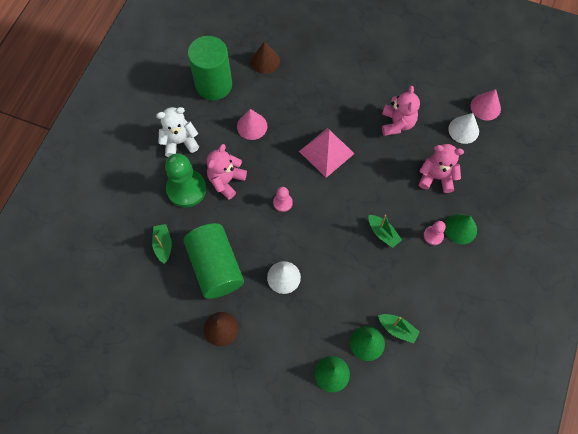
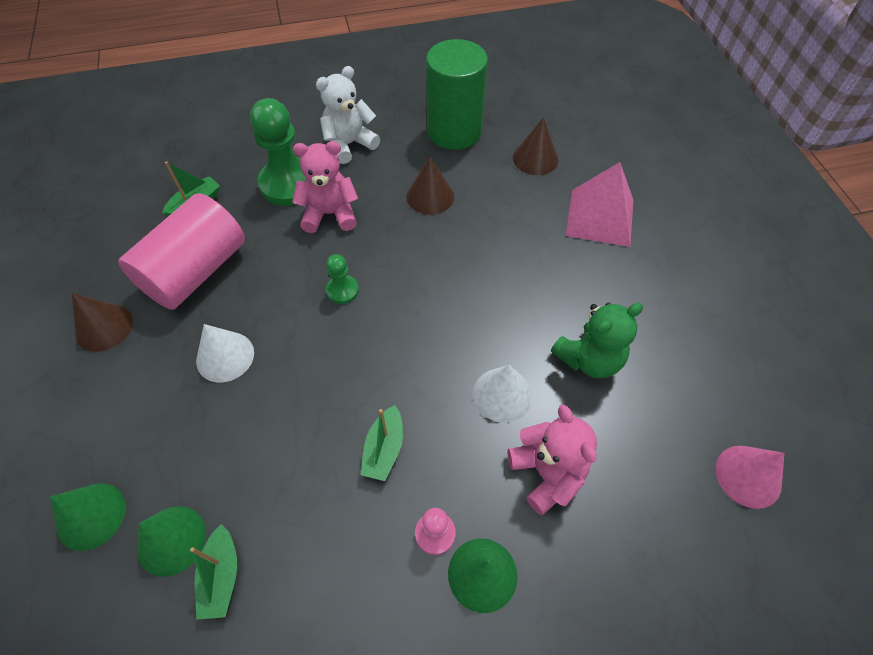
camera: 55 degrees right, 10 degrees down
white teddy bear [156,107,199,157] -> white teddy bear turned 75 degrees counterclockwise [316,66,380,164]
green cylinder [184,223,244,299] -> pink cylinder [118,193,245,310]
pink cone [237,109,267,140] -> brown cone [407,157,454,215]
pink pawn [273,187,293,212] -> green pawn [326,254,359,304]
pink pyramid [299,128,355,178] -> pink pyramid moved to [566,162,633,247]
pink teddy bear [382,86,420,136] -> green teddy bear [551,303,643,378]
white cone [448,113,479,144] -> white cone moved to [473,365,532,423]

